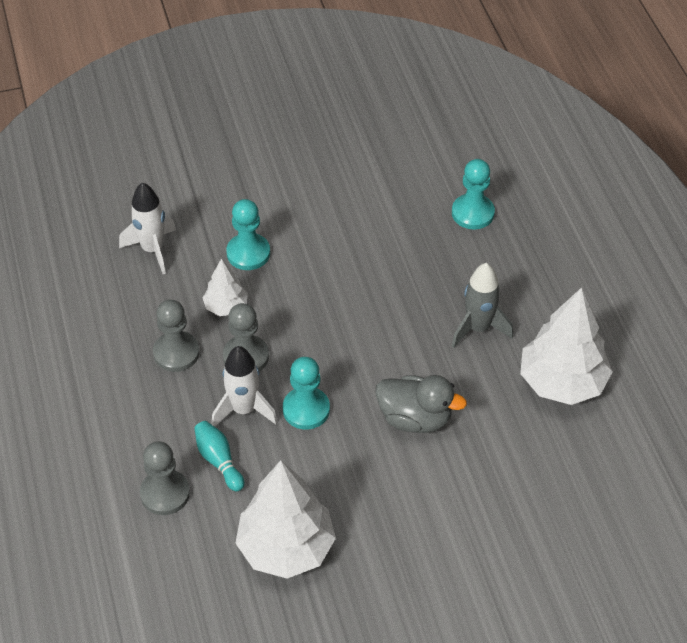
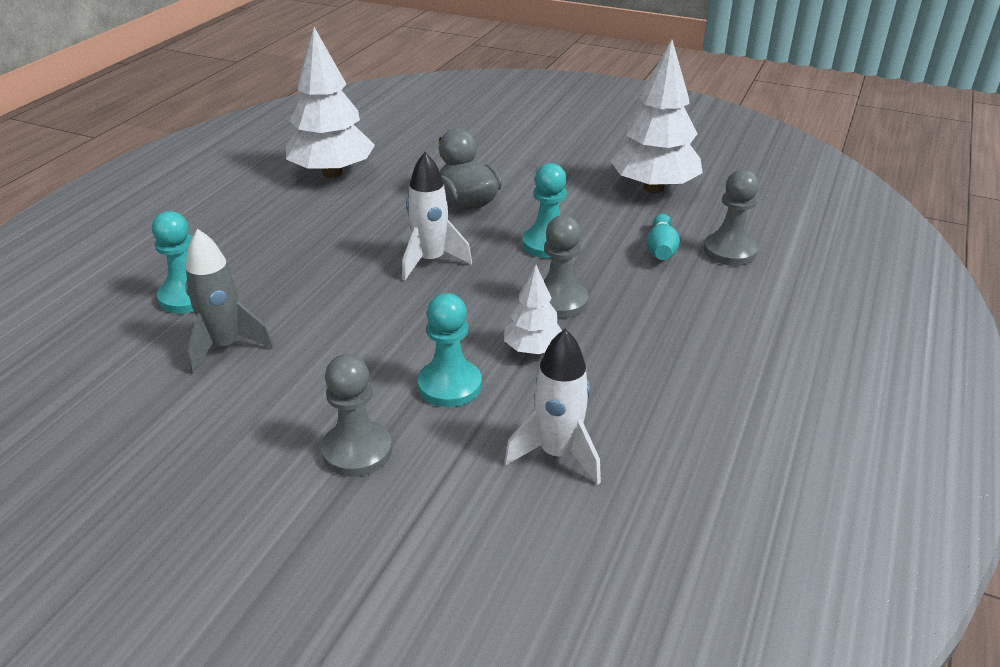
camera: 140 degrees left, 15 degrees down
grey pawn [153,300,199,372] -> grey pawn moved to [321,354,392,477]
white rocket [211,346,278,427] -> white rocket moved to [402,152,472,280]
grey rocket [452,263,513,348] -> grey rocket moved to [185,229,274,374]

